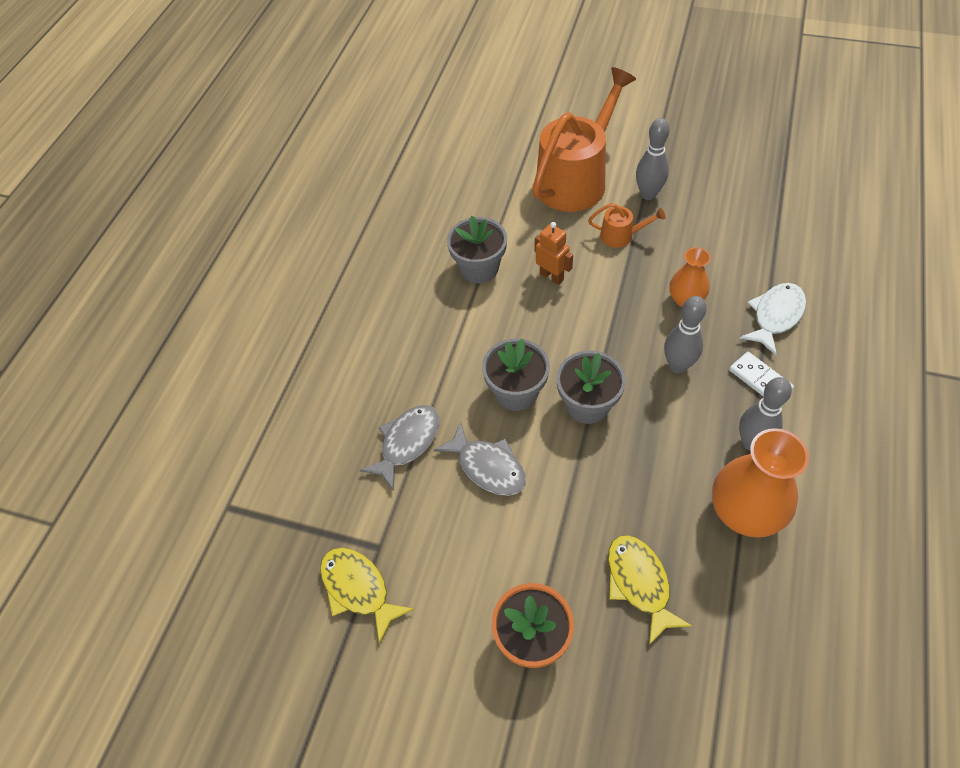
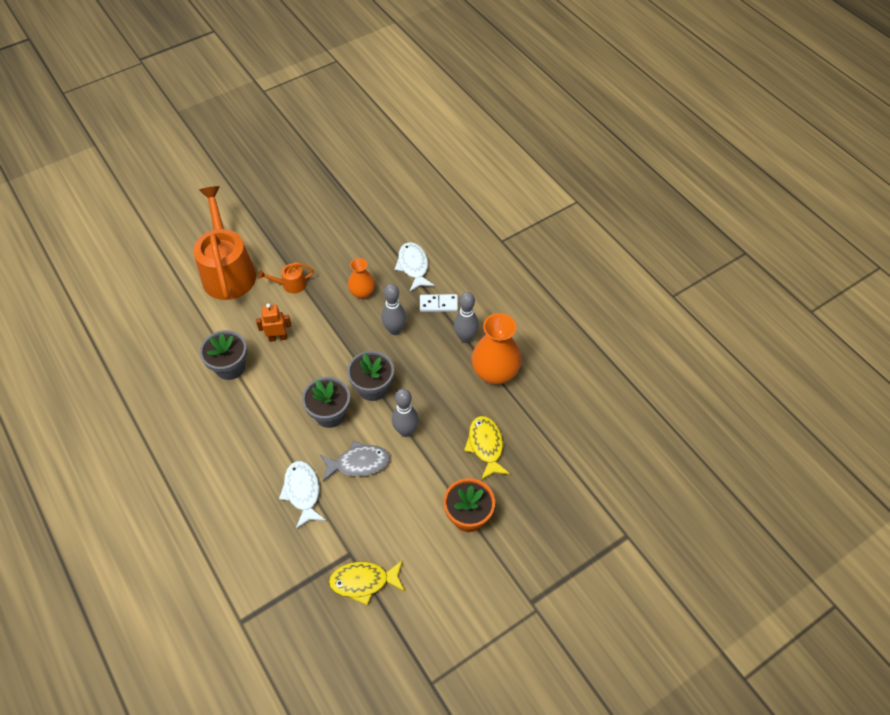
camera: 55 degrees left, 0 degrees up
grey fish [360,405,440,491] -> white fish [279,461,326,529]
orange watering can [588,203,666,248] -> orange watering can turned 150 degrees counterclockwise [258,262,314,294]
yellow fish [608,535,692,645] -> yellow fish turned 60 degrees clockwise [464,416,510,480]
grey bowling pin [636,118,670,200] -> grey bowling pin moved to [392,389,419,437]

